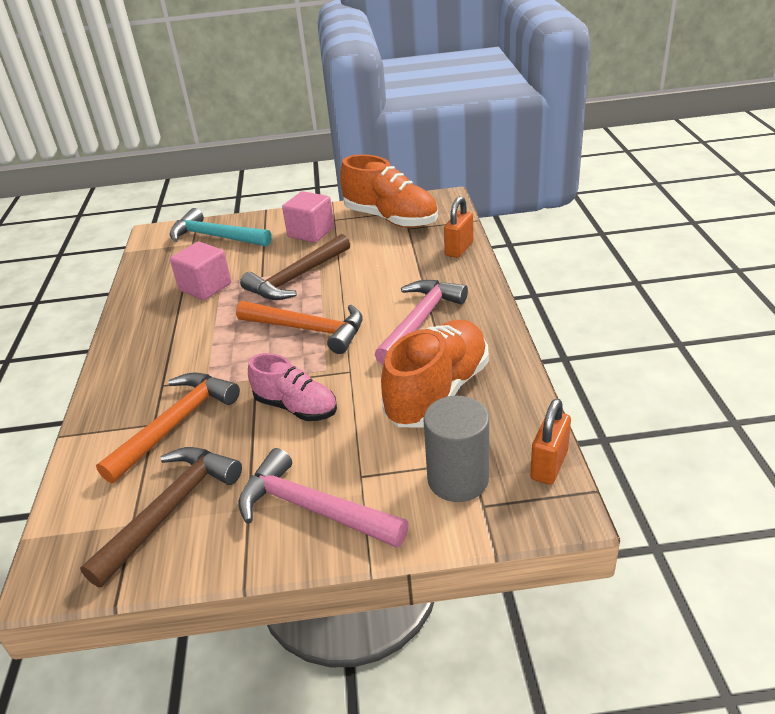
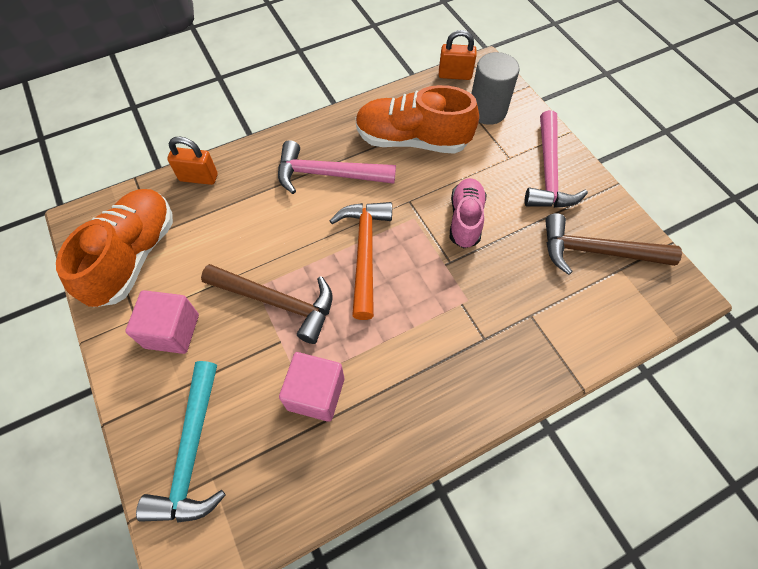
camera: 115 degrees left, 25 degrees up
orange hammer [96,373,240,483] -> none

